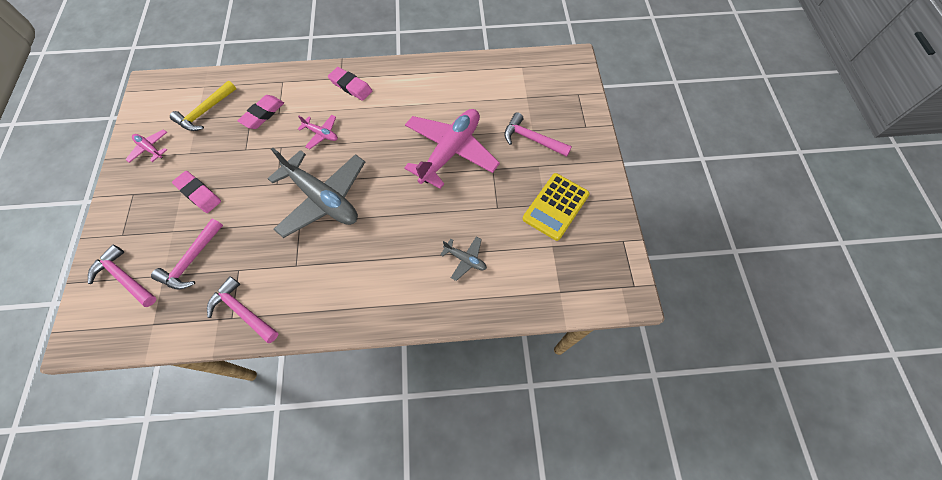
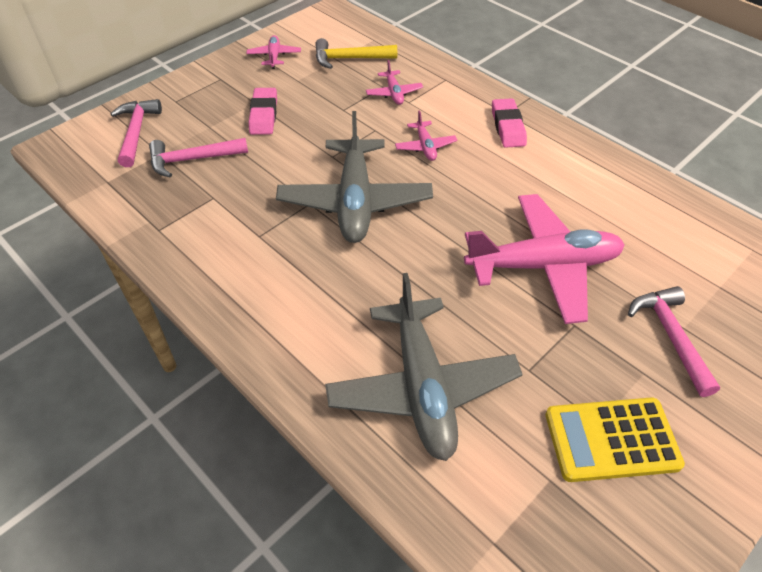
camera: 50 degrees right, 15 degrees down
pink hammer [207,276,278,343] -> none
pink eraser [237,95,284,129] -> pink plane [366,60,423,105]
grey plane [440,236,487,281] -> grey plane [325,273,523,461], size x2.27

